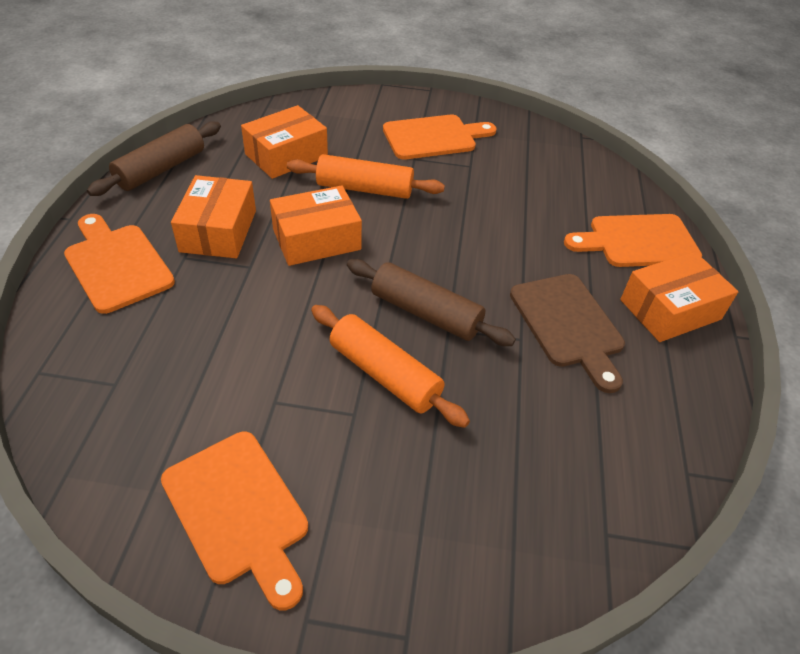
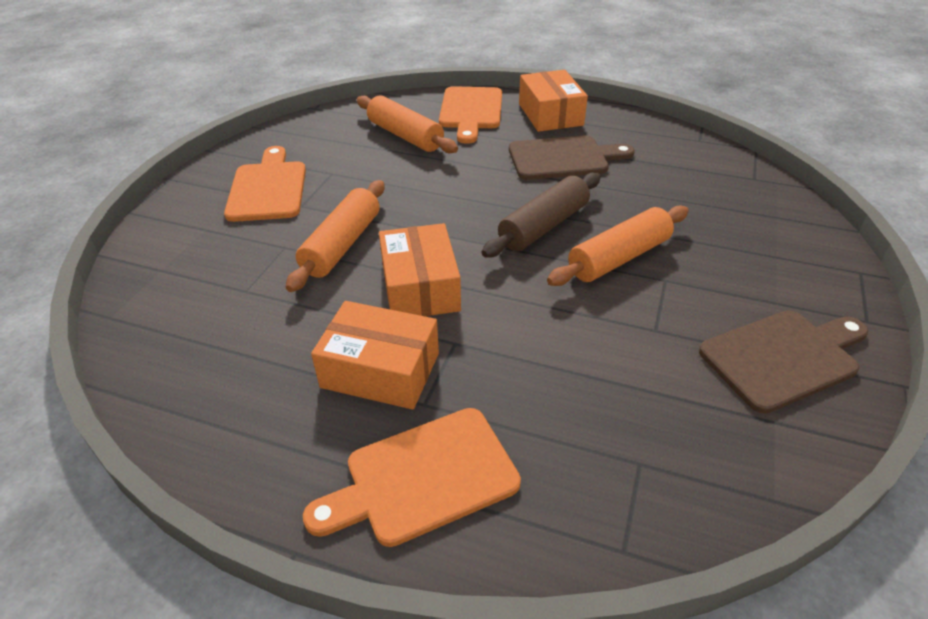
camera: 75 degrees left, 5 degrees down
brown rolling pin [87,121,221,196] -> none
orange cutting board [161,432,308,610] -> brown cutting board [699,310,868,414]
orange box [241,105,328,179] -> none
none -> orange rolling pin [357,95,458,153]

